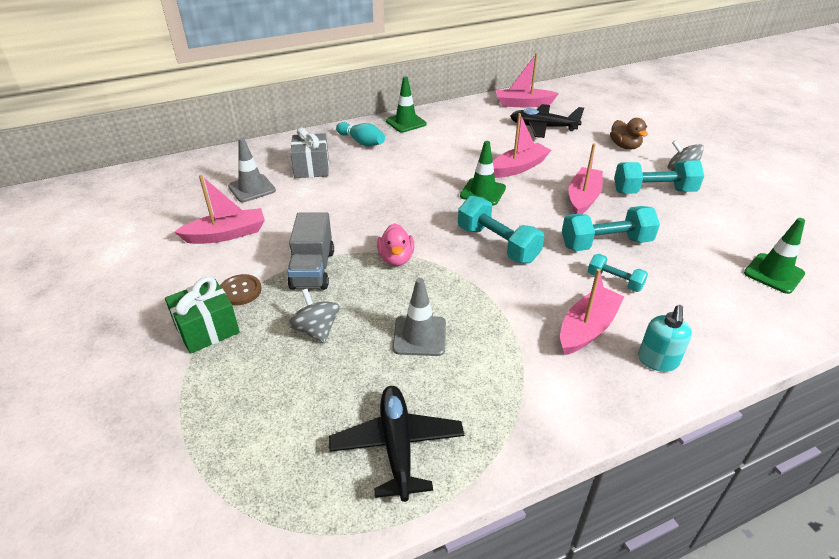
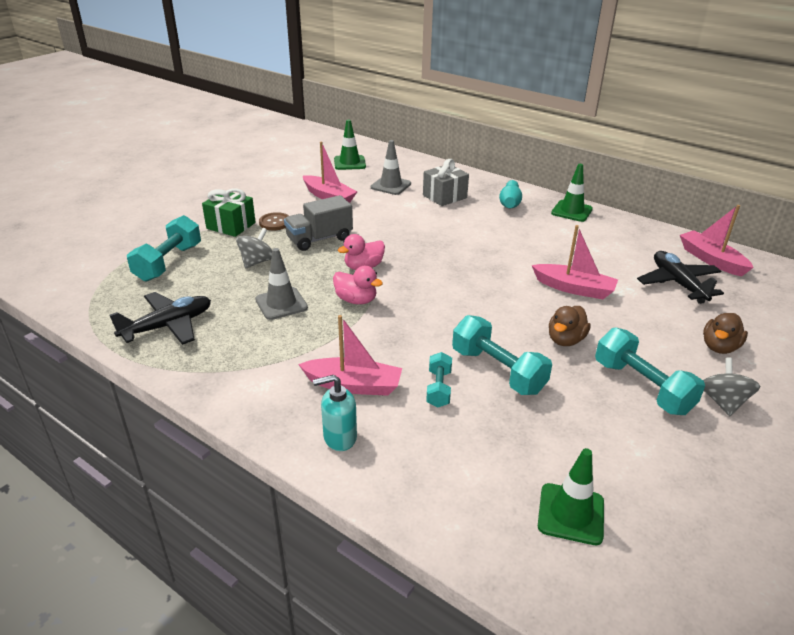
camera: 60 degrees right, 5 degrees down
turquoise dumbbell [458,196,544,263] -> turquoise dumbbell moved to [127,215,201,282]
green traffic cone [460,141,506,206] -> green traffic cone moved to [334,119,366,170]
pink boat [569,143,603,214] -> brown duck [549,306,591,346]
none -> pink duck [333,266,383,304]

